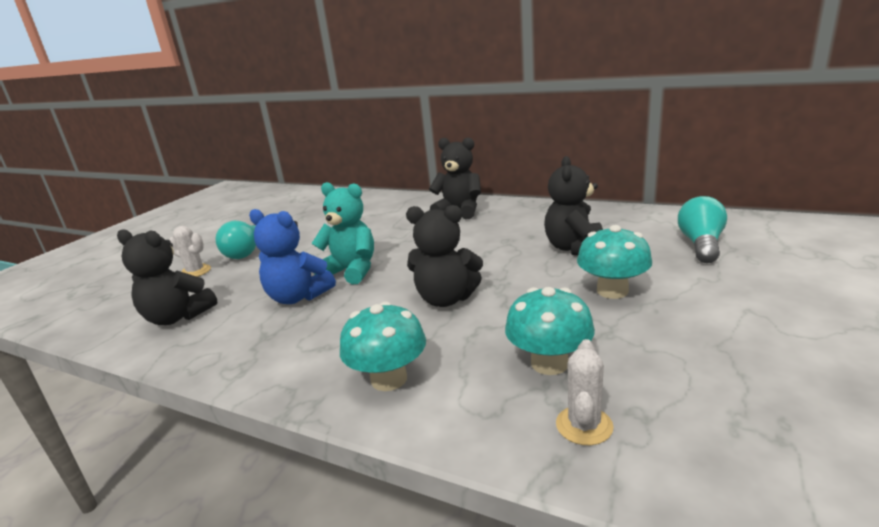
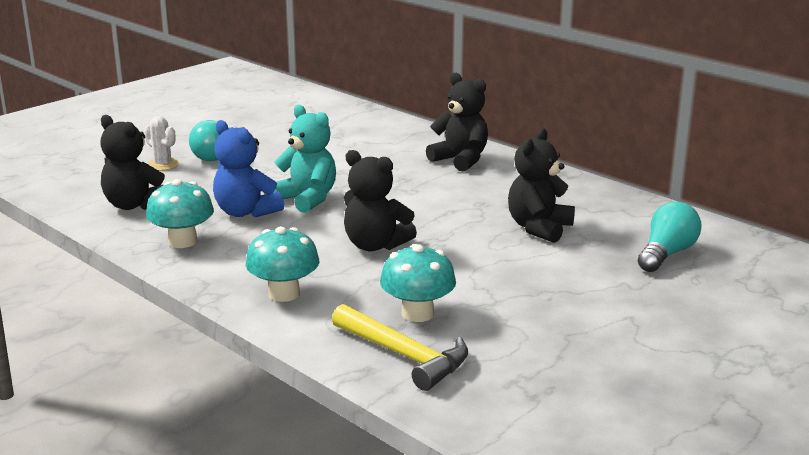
camera: 15 degrees right, 0 degrees up
white cactus [556,339,614,445] -> yellow hammer [332,304,468,391]
turquoise mushroom [577,225,652,299] -> turquoise mushroom moved to [146,179,214,248]

